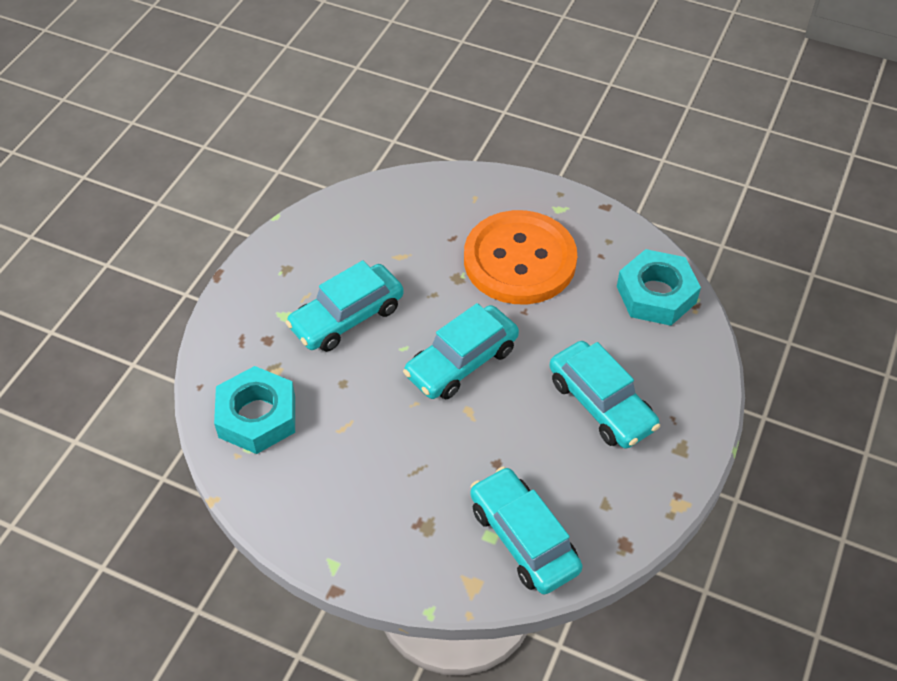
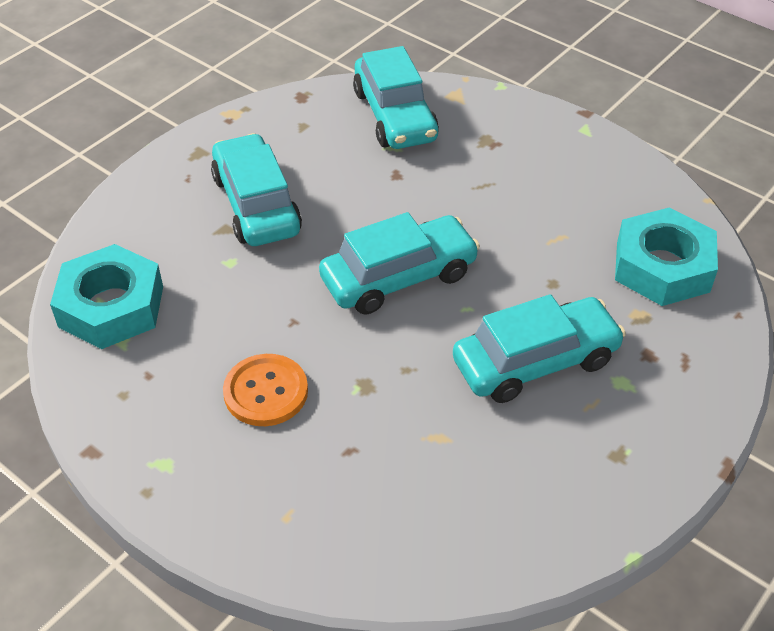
camera: 165 degrees left, 5 degrees down
orange button [464,210,577,304] -> orange button [223,354,308,426], size x0.50

